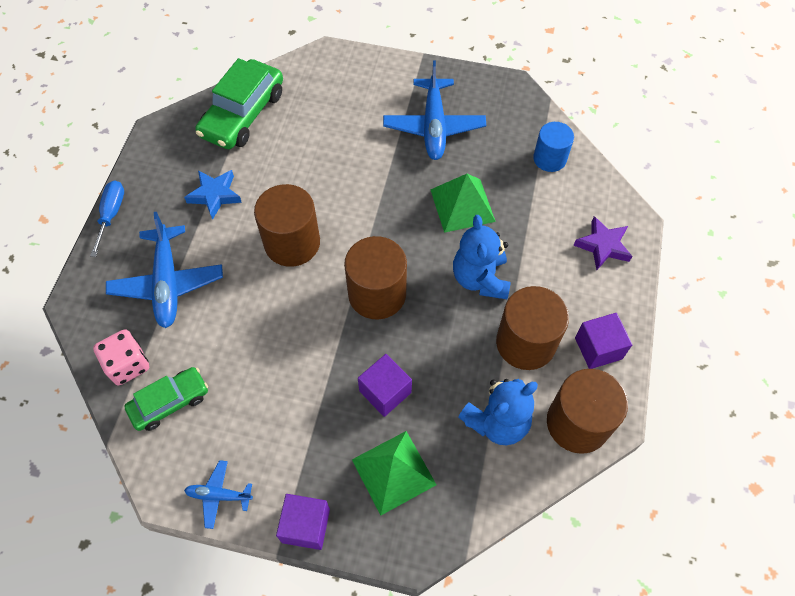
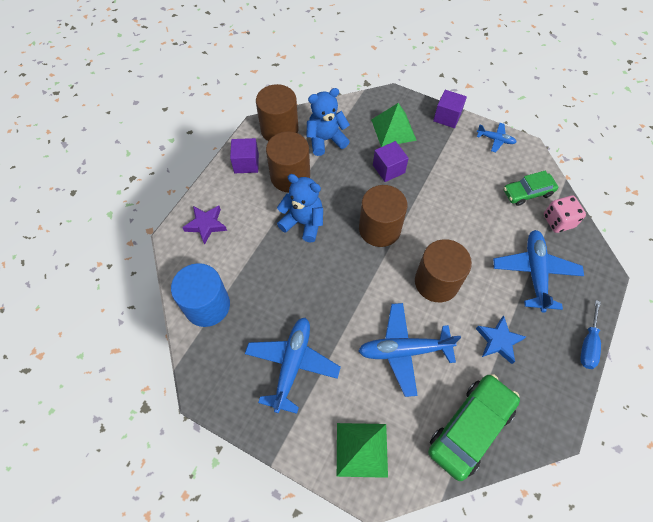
camera: 165 degrees left, 0 degrees up
green pyramid [430,174,496,233] -> green pyramid moved to [337,423,388,478]
blue teddy bear [453,215,511,299] -> blue teddy bear turned 75 degrees counterclockwise [277,174,323,242]
blue cylinder [533,122,574,172] -> blue cylinder [171,263,230,327], size x1.58
none -> blue plane [358,303,461,397]

